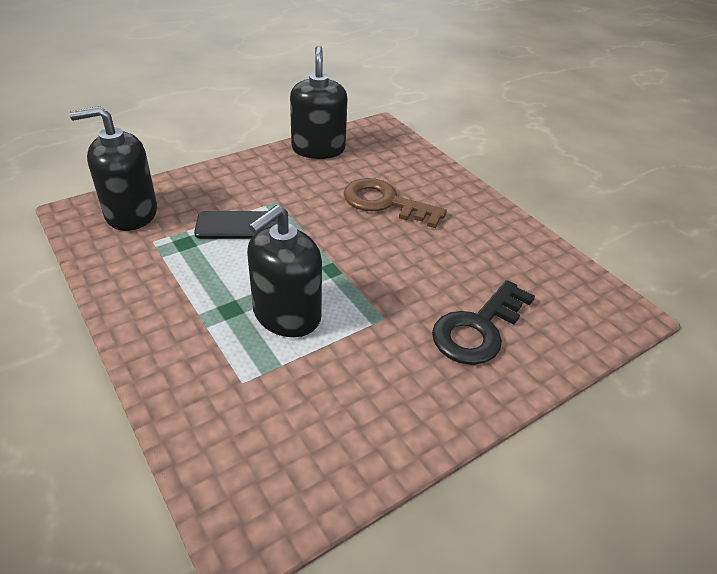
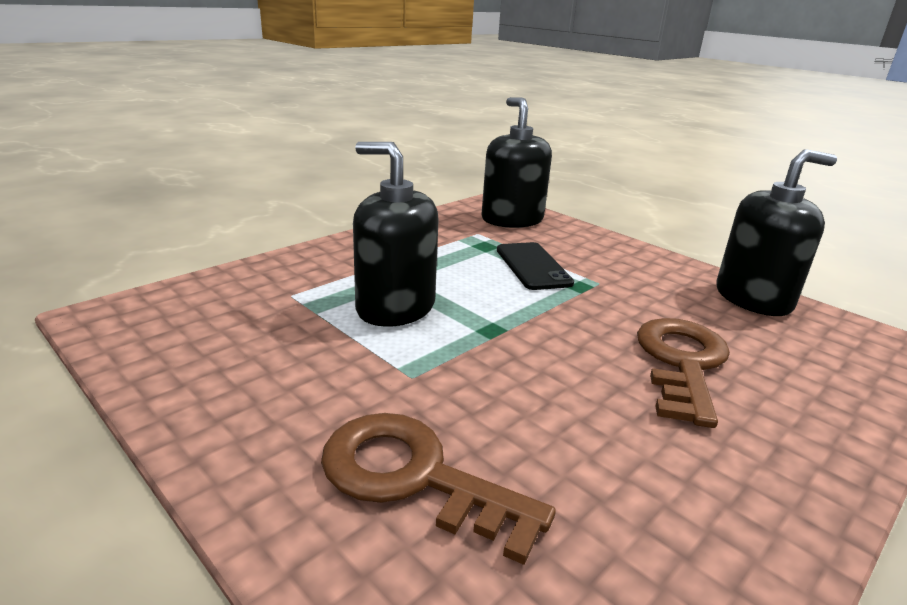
camera: 80 degrees right, 15 degrees down
black key [432,280,535,365] -> brown key [321,413,556,565]

